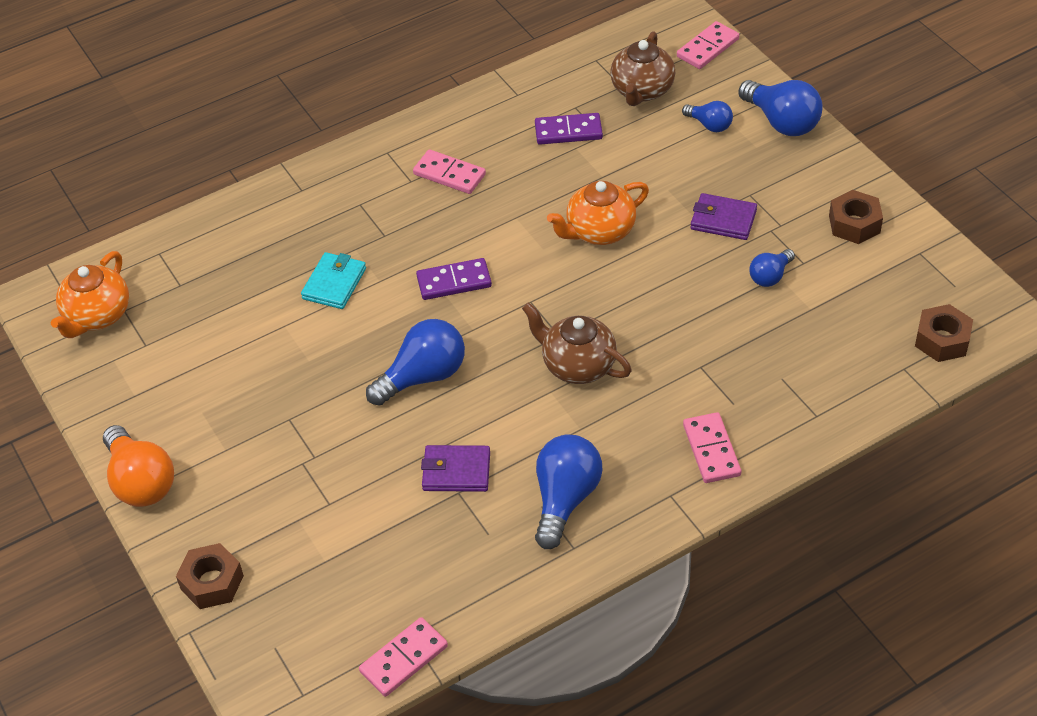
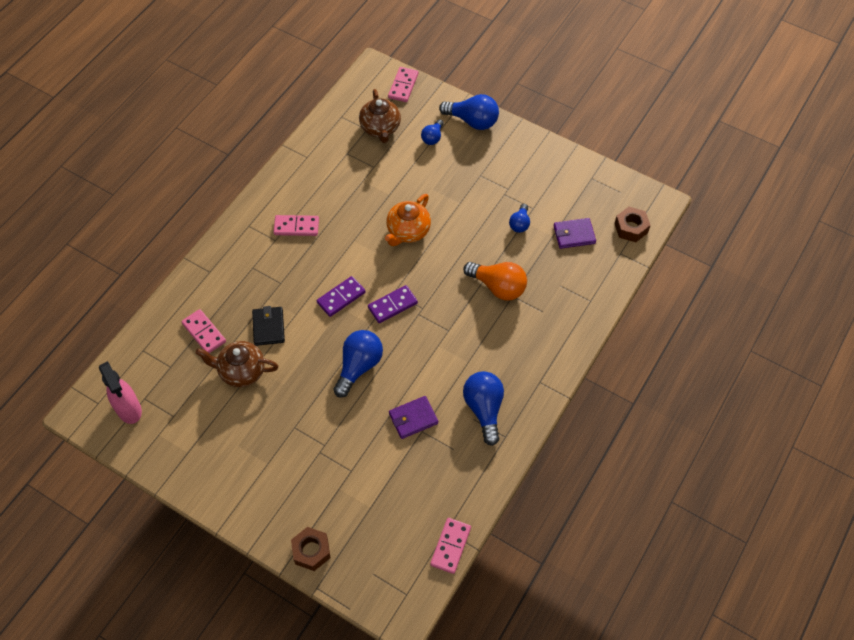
camera: 30 degrees left, 10 degrees up
orange teapot [50,251,129,338] -> pink spray bottle [99,361,142,424]
orange light bulb [103,425,174,507] -> orange light bulb moved to [463,262,527,301]
turquoise wallet [301,252,366,309] -> black wallet [252,306,285,346]
brown teapot [522,302,632,384] -> brown teapot moved to [195,341,278,387]
purple domino [535,113,603,145] -> purple domino moved to [368,285,418,323]
blue light bulb [682,101,733,132] -> blue light bulb turned 105 degrees clockwise [421,119,444,145]
pink domino [683,412,741,483] -> pink domino moved to [182,309,226,353]
purple wallet [690,193,757,240] -> purple wallet moved to [554,218,596,249]
brown nut [829,190,883,244] -> none

